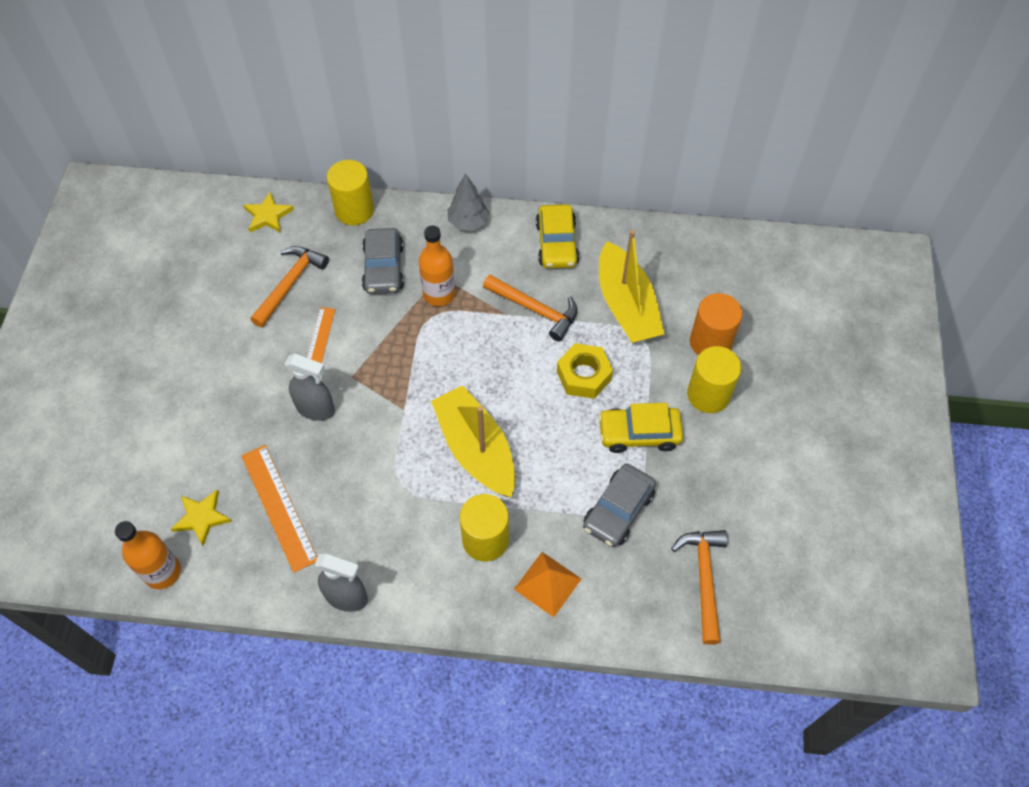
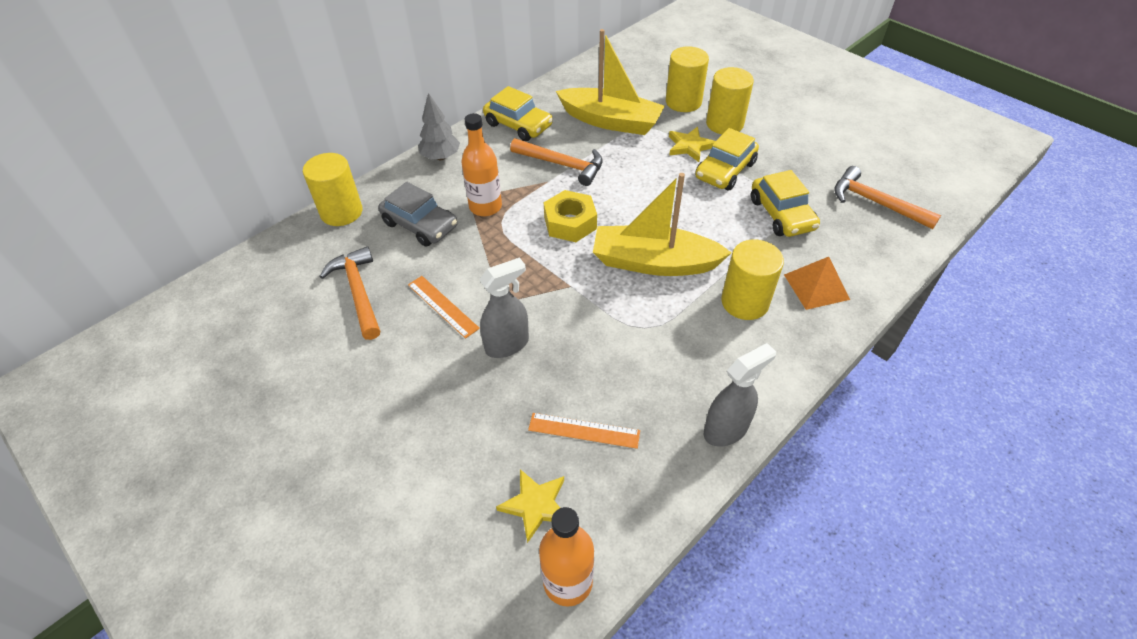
camera: 50 degrees left, 10 degrees down
orange ruler [241,445,317,573] -> orange ruler [528,413,640,449], size x0.65
yellow star [243,192,294,233] -> yellow star moved to [669,127,715,162]
orange hammer [483,275,577,341] -> orange hammer turned 45 degrees clockwise [510,138,603,186]
yellow nut [557,343,613,399] -> yellow nut moved to [544,190,597,242]
grey car [583,463,656,547] -> yellow car [751,170,820,237]
orange cylinder [690,293,742,355] -> yellow cylinder [666,46,709,112]

